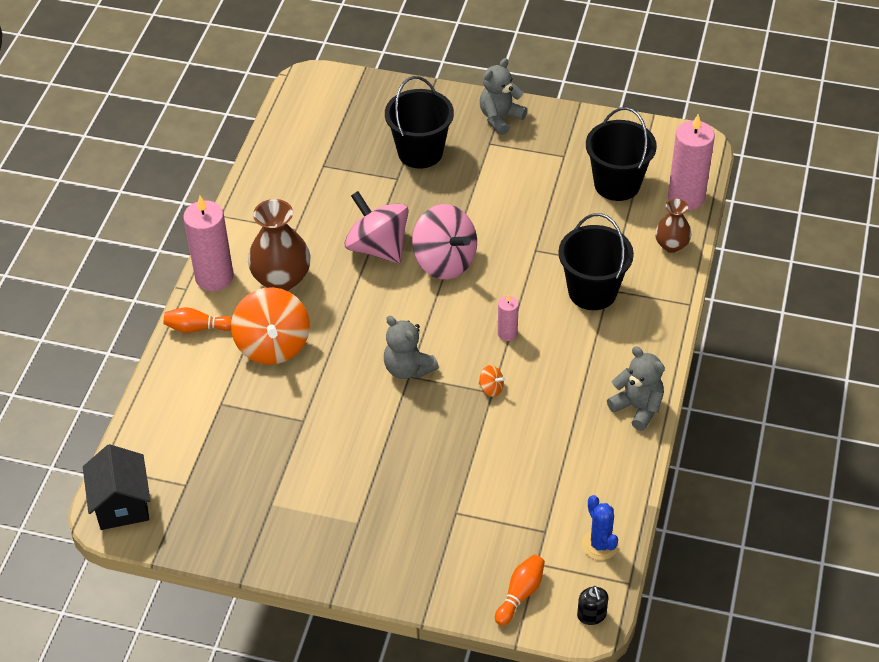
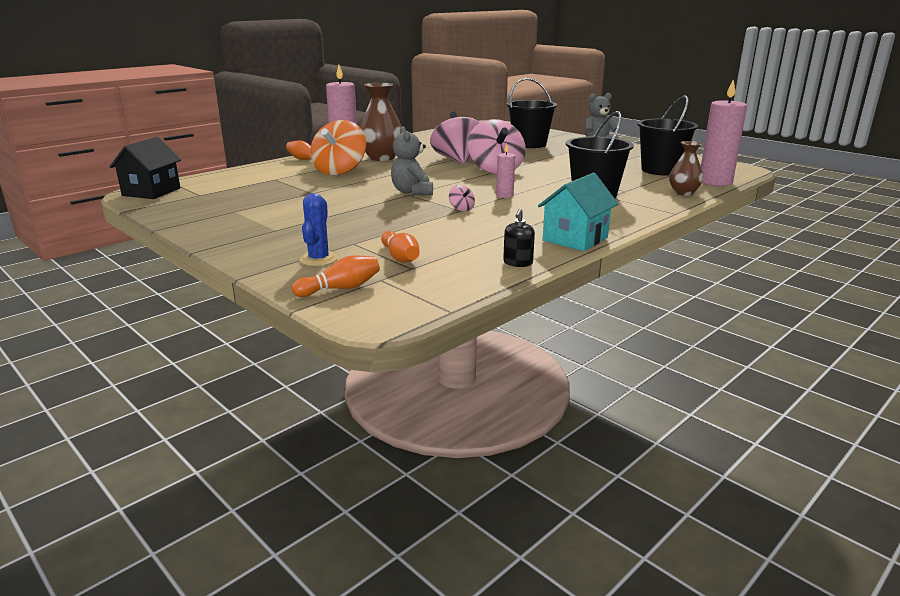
camera: 30 degrees right, 25 degrees down
orange spinning top [479,365,505,397] -> pink spinning top [449,185,475,211]
black soap dispenser [577,586,609,625] -> black soap dispenser moved to [503,208,535,267]
blue cactus [582,495,619,560] -> blue cactus moved to [300,193,338,266]
grey teddy bear [607,346,665,431] -> turquoise house [538,173,618,251]
none -> orange bowling pin [381,231,420,263]

